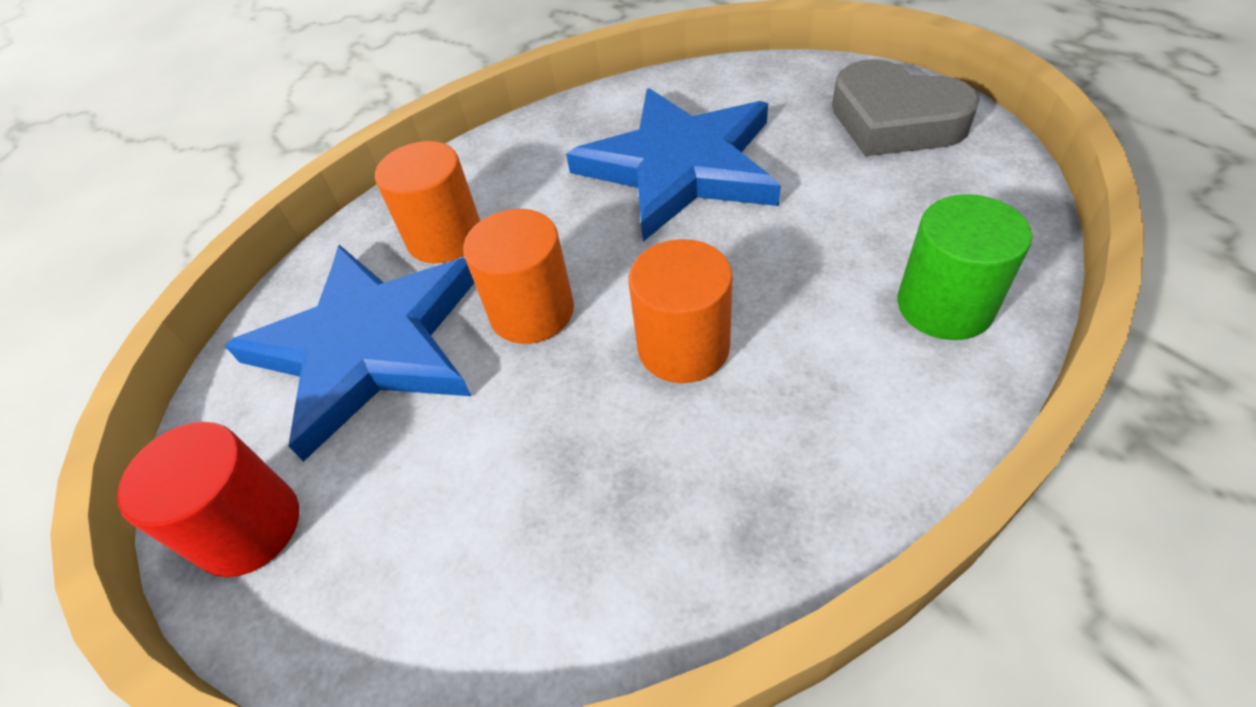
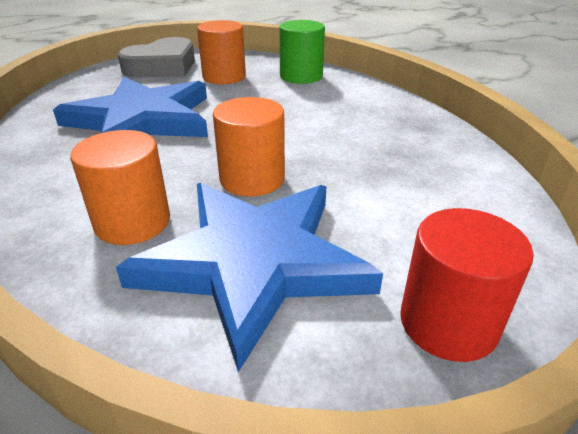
camera: 90 degrees left, 15 degrees down
orange cylinder [629,239,733,383] -> orange cylinder moved to [197,20,246,84]

